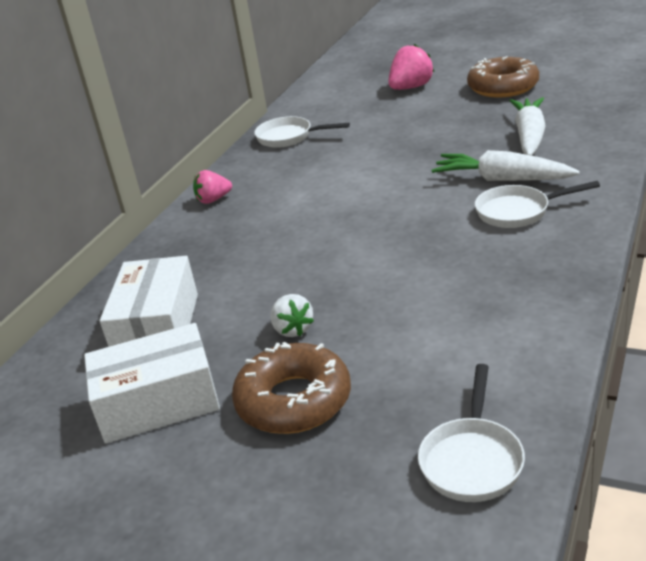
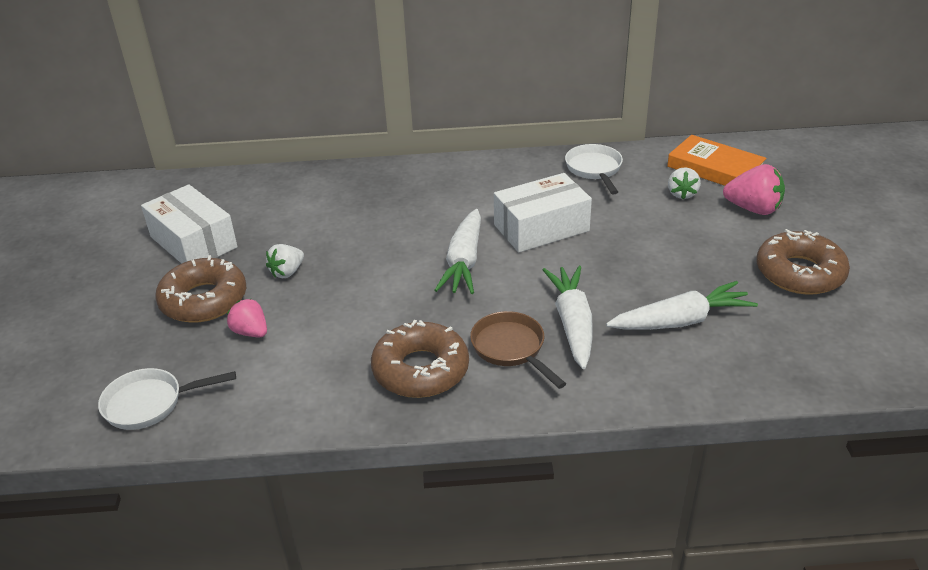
camera: 60 degrees right, 5 degrees up
white box [100,256,198,347] -> white box moved to [494,173,592,252]
pink strawberry [193,170,232,204] -> pink strawberry moved to [227,299,267,338]
white pan [475,181,600,228] -> brown pan [470,311,566,389]
none -> brown donut [371,320,469,398]
none -> white carrot [434,209,481,294]
none -> orange book [667,135,767,186]
none -> white strawberry [668,167,701,199]

